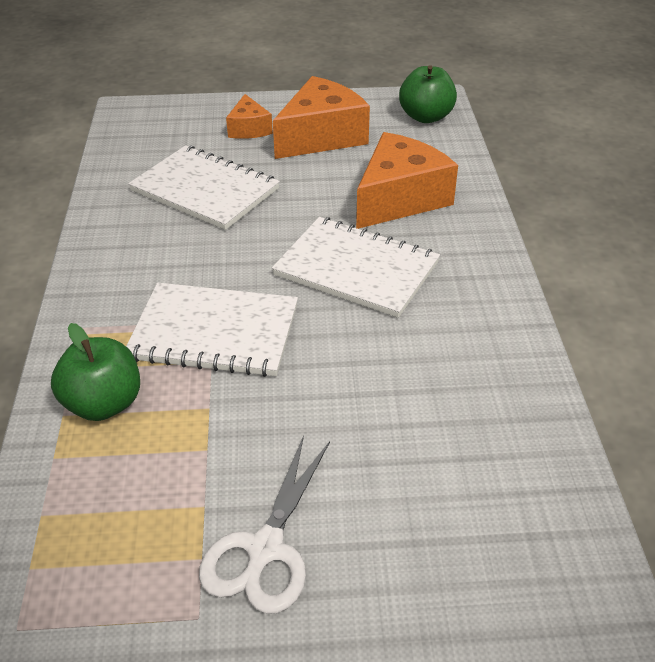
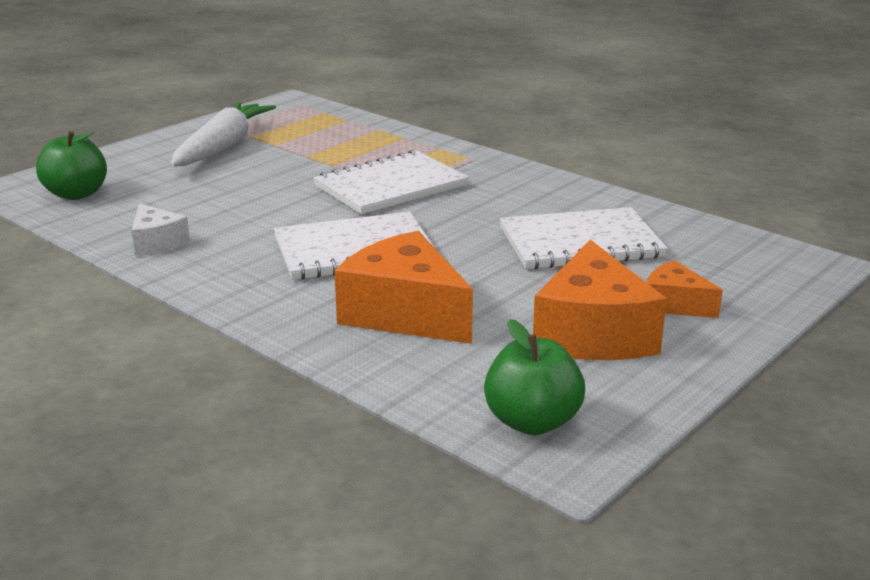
camera: 135 degrees right, 15 degrees down
green apple [51,323,140,421] -> green apple moved to [36,131,107,200]
white scissors [199,435,330,614] -> white carrot [170,102,276,167]
orange cheese [356,132,458,229] -> orange cheese turned 135 degrees clockwise [334,231,473,344]
none -> white cheese [132,203,190,256]

